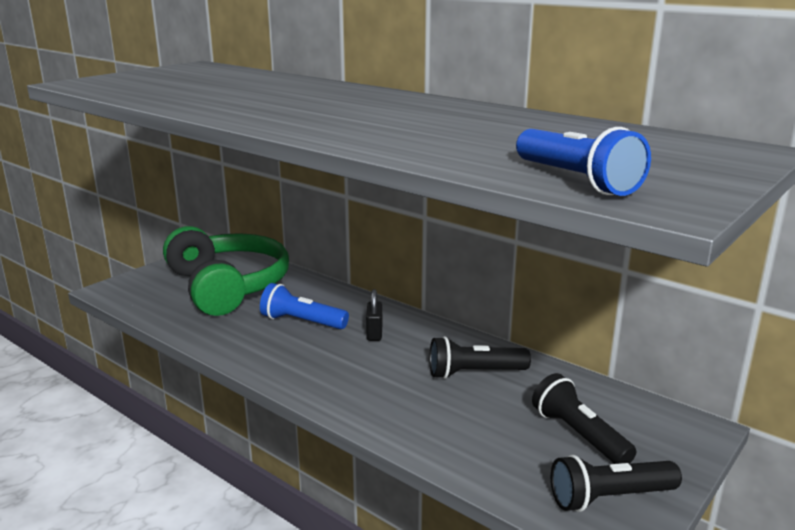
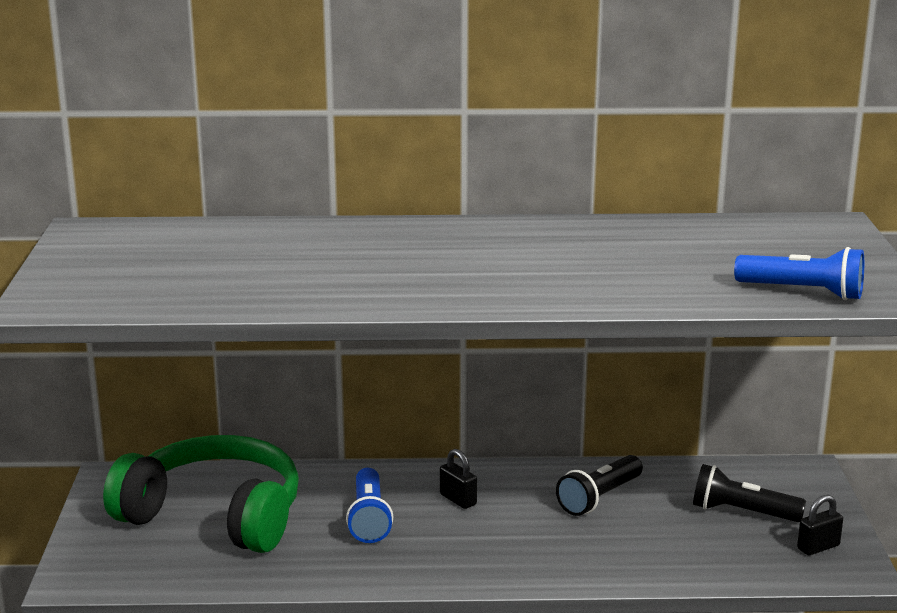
camera: 40 degrees left, 0 degrees up
blue flashlight [260,283,349,329] -> blue flashlight turned 75 degrees counterclockwise [346,468,393,543]
black flashlight [551,455,682,512] -> black padlock [797,495,843,555]

